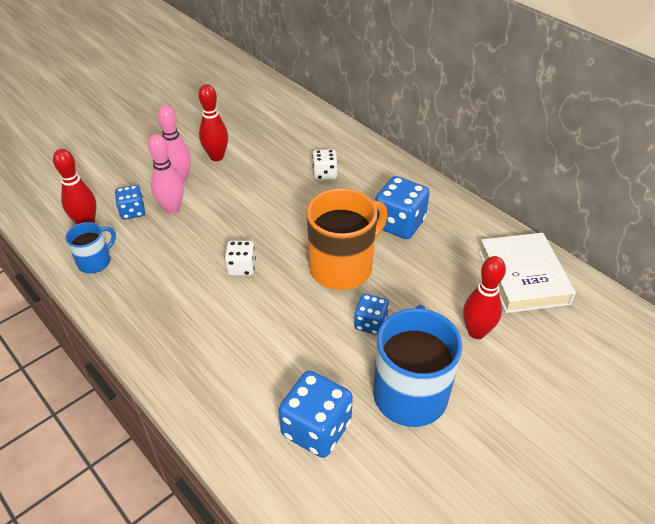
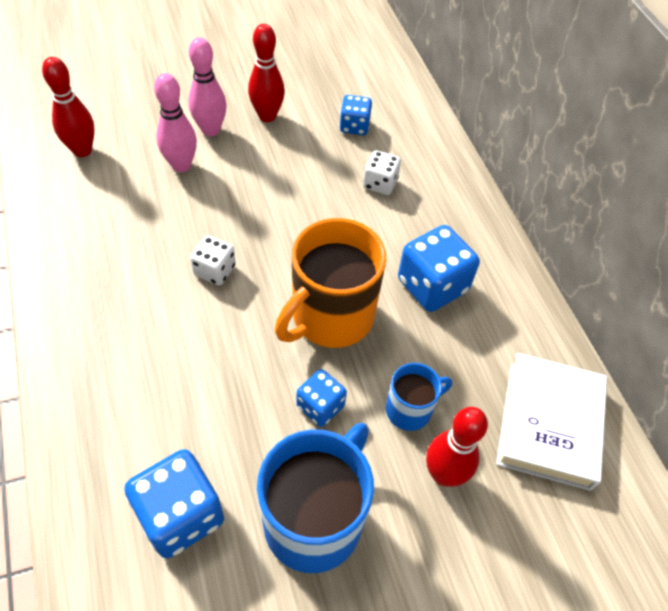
camera: 20 degrees right, 10 degrees up
blue mug [66,222,116,274] -> blue mug moved to [386,363,452,431]
blue dice [115,185,145,220] -> blue dice moved to [340,95,372,135]
orange mug [306,188,388,290] -> orange mug turned 150 degrees clockwise [275,218,386,348]

